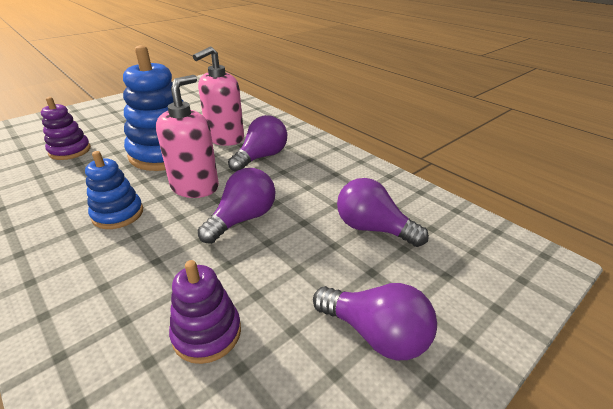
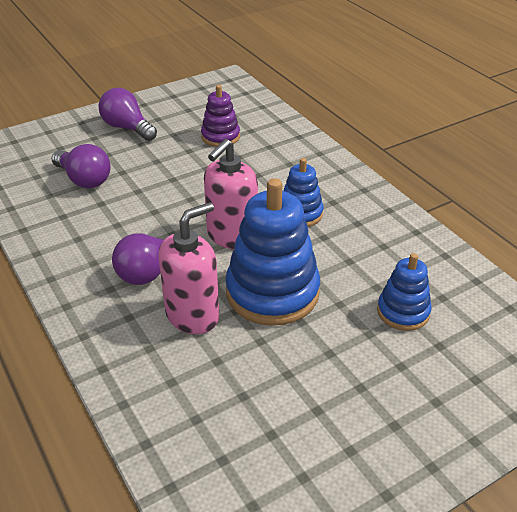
camera: 170 degrees left, 5 degrees up
purple stacking toy [41,97,91,160] -> blue stacking toy [377,253,432,331]
purple light bulb [198,168,276,244] -> none

